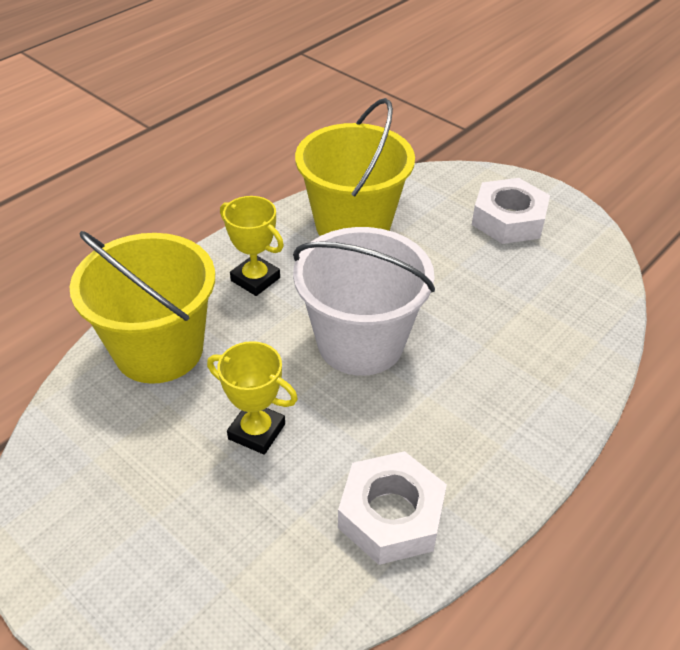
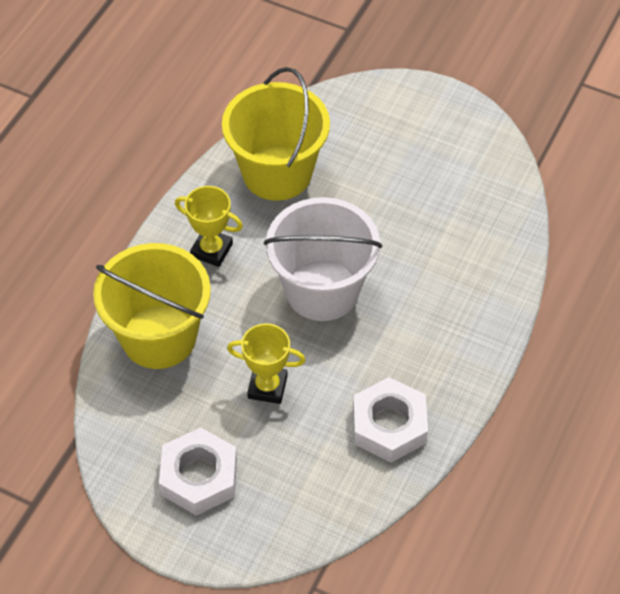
camera: 15 degrees left, 10 degrees up
white nut [472,178,550,244] -> white nut moved to [159,427,237,516]

